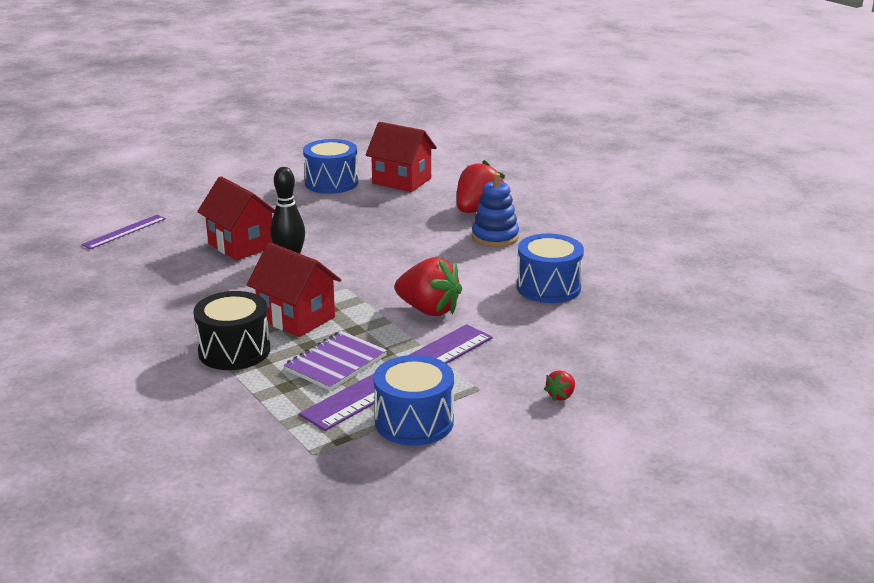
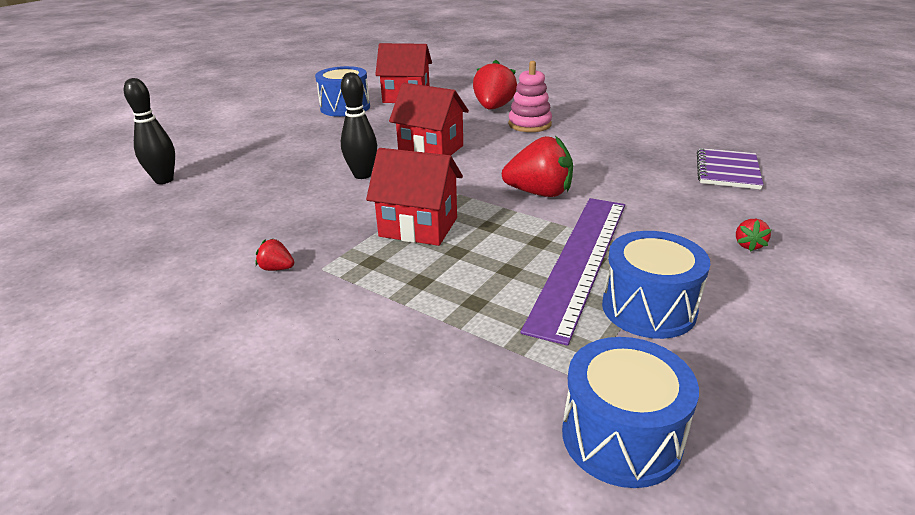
camera: 20 degrees left, 5 degrees up
purple ruler [81,215,166,249] -> black bowling pin [124,78,175,184]
black drum [193,291,270,370] -> none
red house [197,176,275,260] -> red house moved to [389,83,469,155]
purple notebook [284,331,387,391] -> purple notebook moved to [697,148,763,190]
blue stacking toy [472,173,519,247] -> pink stacking toy [508,61,552,132]
blue drum [517,233,584,303] -> blue drum moved to [562,337,699,488]
none -> red strawberry [256,239,294,271]

